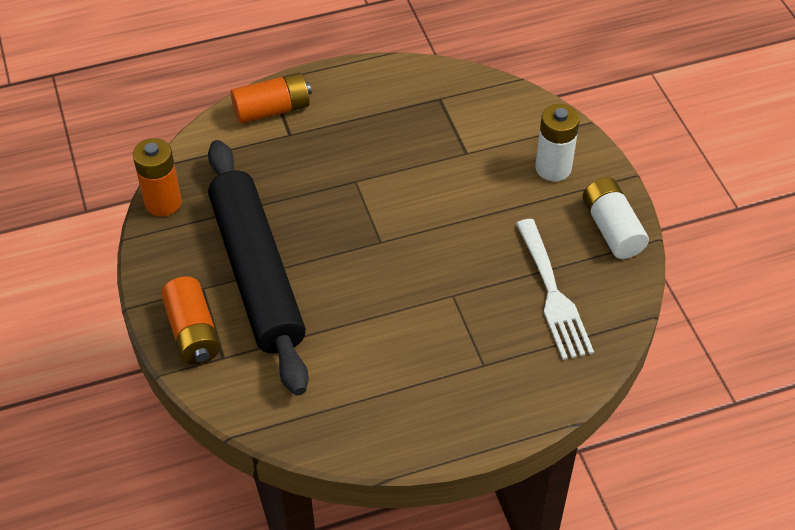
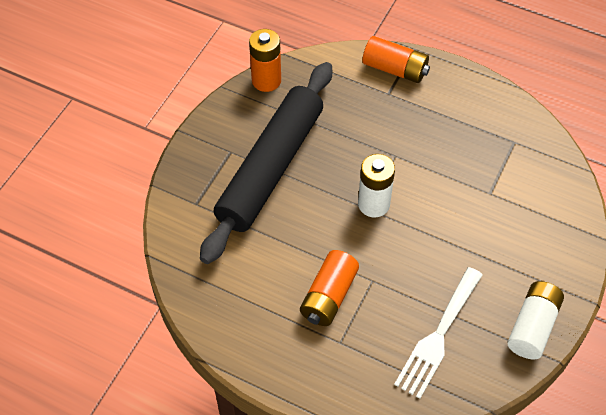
camera: 45 degrees right, 5 degrees up
orange battery [161,276,221,365] -> orange battery moved to [300,250,359,326]
white battery [535,104,580,181] -> white battery moved to [358,154,395,218]

